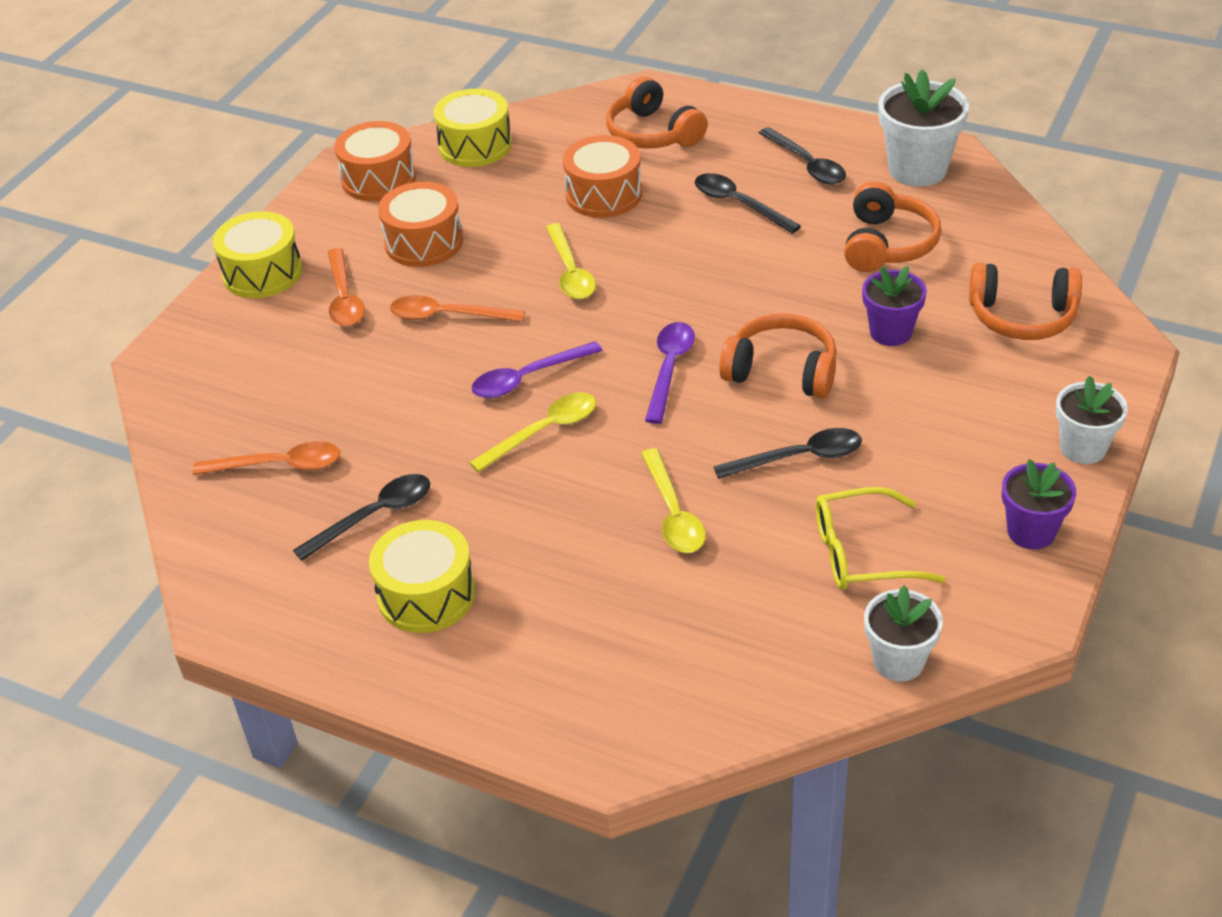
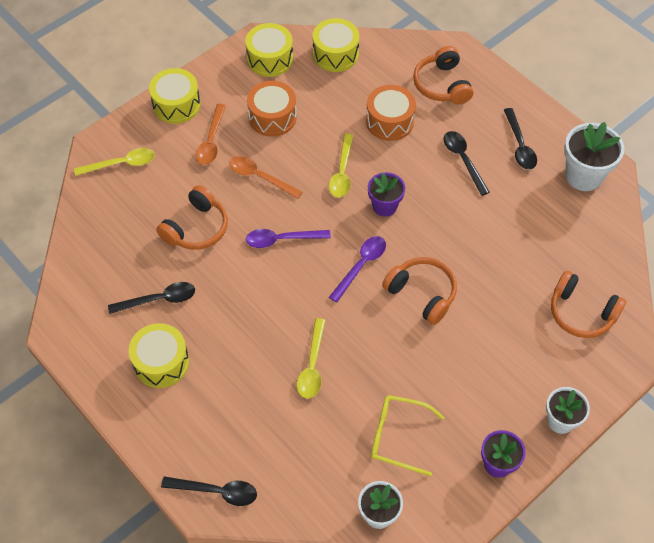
camera: 20 degrees right, 15 degrees up
orange spoon [192,441,340,475] -> none
orange drum [334,121,416,201] -> yellow drum [245,23,293,77]
yellow spoon [469,392,596,473] -> yellow spoon moved to [74,148,155,176]
black spoon [713,428,862,479] -> black spoon moved to [161,476,257,506]
orange headphones [844,181,941,272] -> orange headphones moved to [156,185,228,250]
purple flower pot [862,266,927,346] -> purple flower pot moved to [368,172,405,217]

